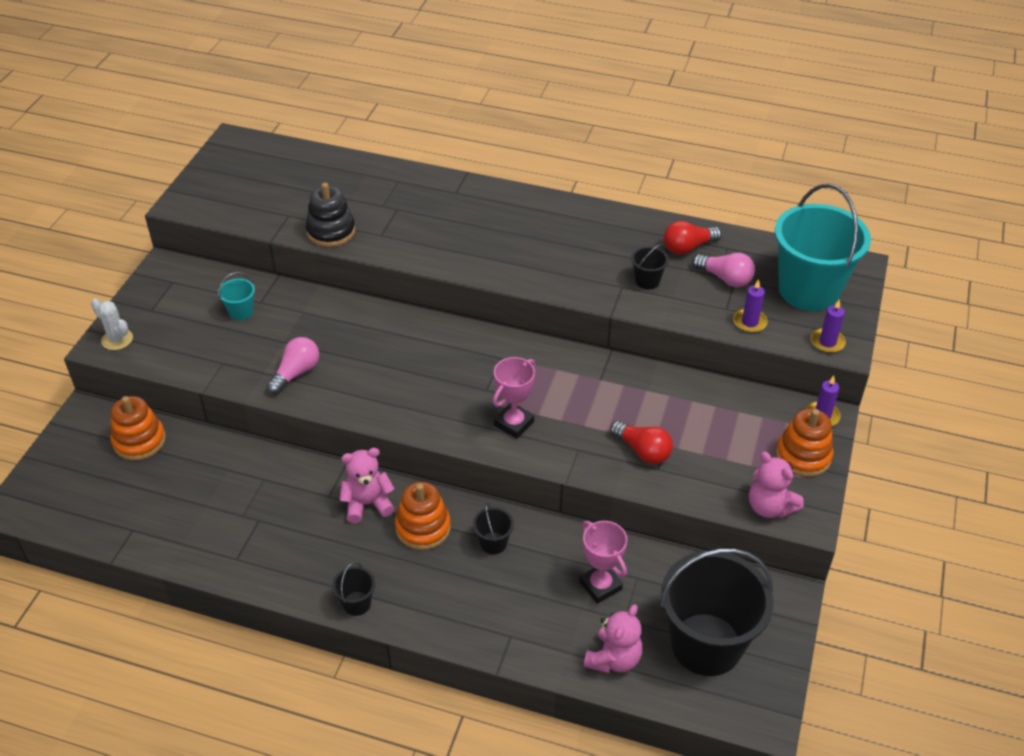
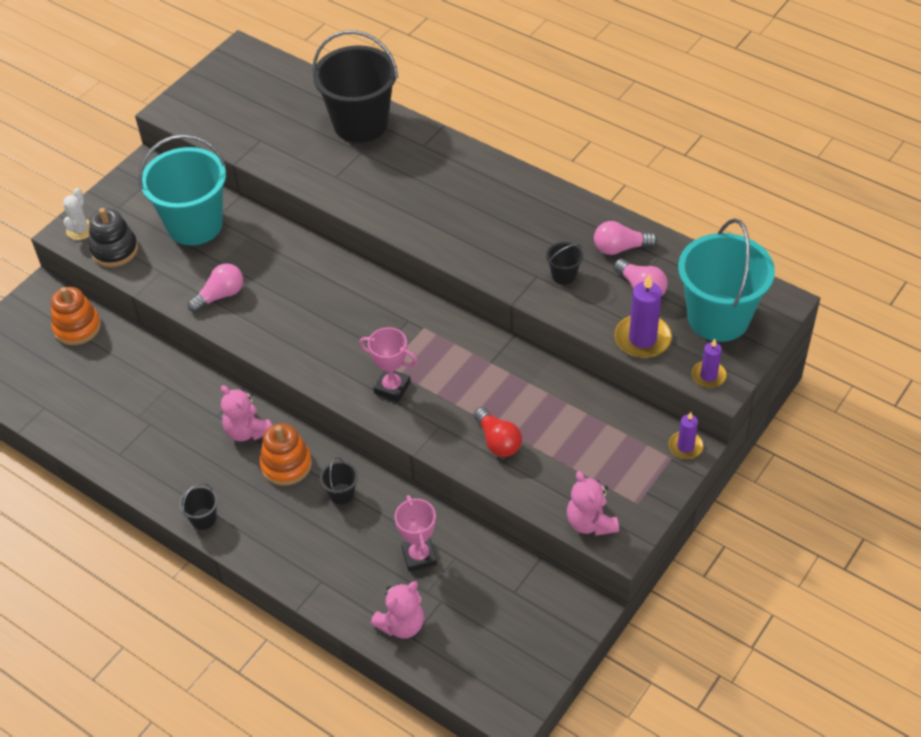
camera: 20 degrees right, 5 degrees up
white cactus [91,298,133,350] -> white cactus turned 45 degrees clockwise [63,188,90,240]
turquoise bucket [218,272,255,320] -> turquoise bucket [138,134,226,246], size x2.45
black stacking toy [306,183,355,247] -> black stacking toy moved to [89,208,138,267]
pink teddy bear [340,448,395,523] -> pink teddy bear turned 135 degrees counterclockwise [221,385,272,441]
pink trophy [493,357,535,439] -> pink trophy turned 60 degrees clockwise [359,327,418,402]
black bucket [660,548,773,676] -> black bucket moved to [312,30,398,143]
red light bulb [664,221,722,255] -> pink light bulb [594,221,658,255]
purple candle [733,279,768,333] -> purple candle [614,274,672,358], size x1.68
orange stacking toy [776,409,834,477] -> none

